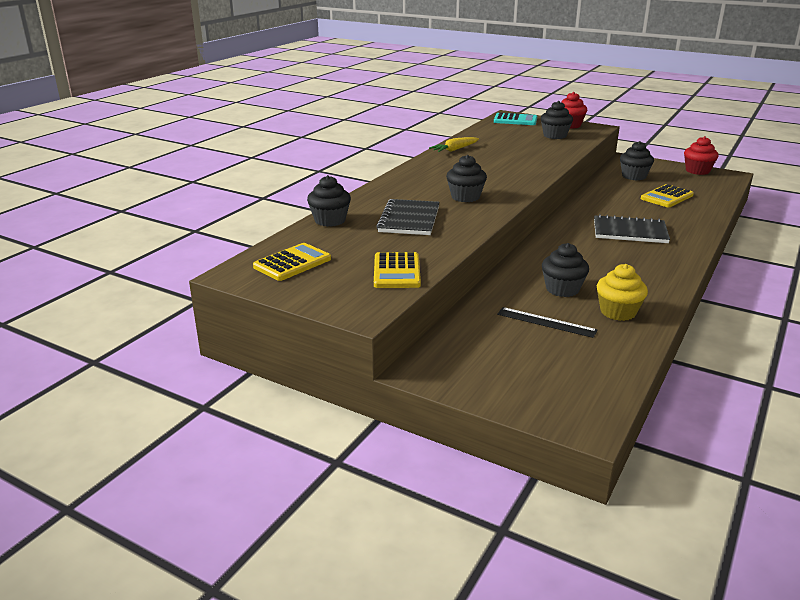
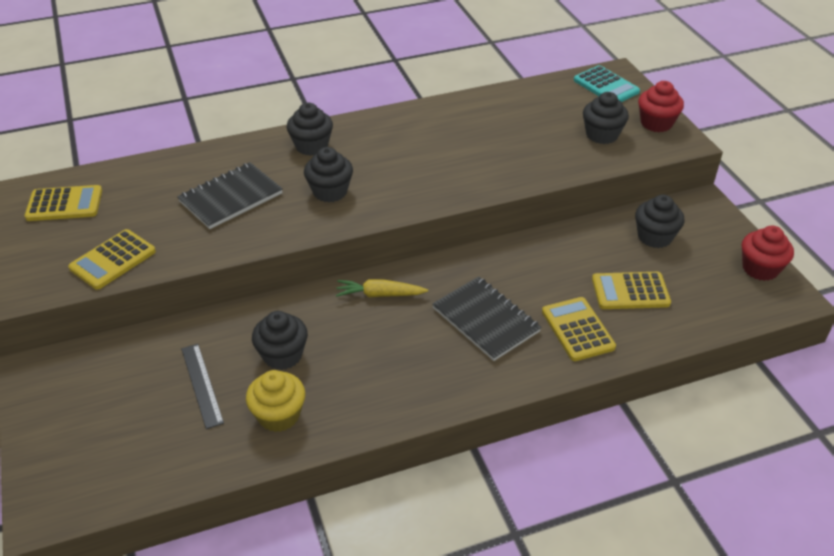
camera: 40 degrees right, 15 degrees up
black cupcake [307,175,351,227] -> black cupcake moved to [287,103,333,156]
yellow carrot [429,137,479,152] -> yellow carrot moved to [336,279,428,297]
none -> yellow calculator [542,297,616,361]

